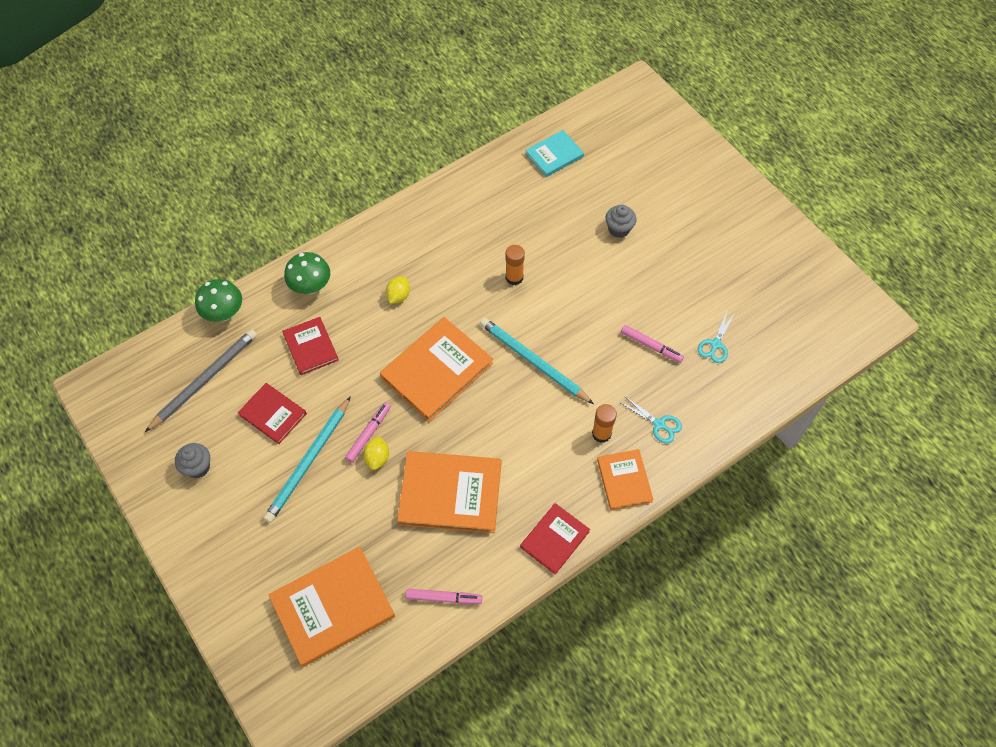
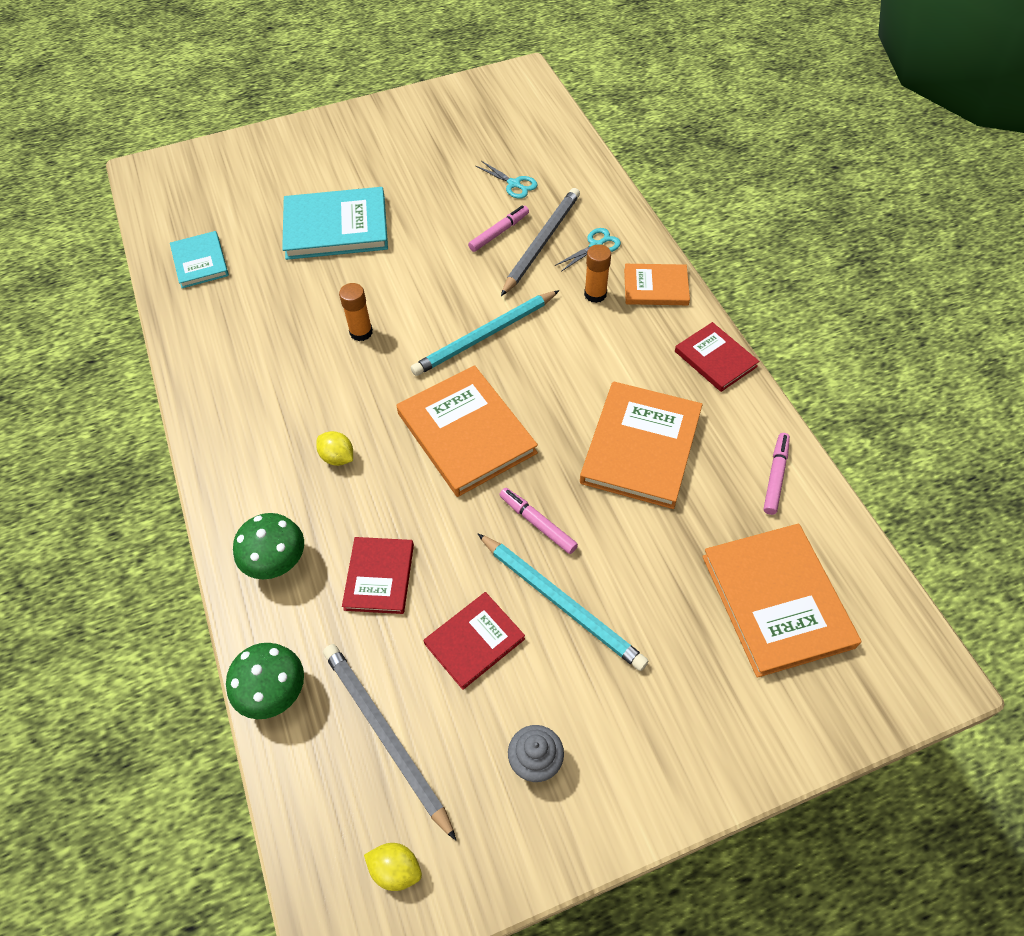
camera: 75 degrees left, 5 degrees down
red book [282,317,339,375] -> red book turned 75 degrees counterclockwise [342,537,414,614]
yellow lemon [363,436,389,470] -> yellow lemon moved to [364,843,422,891]
grey cupcake [605,205,636,238] -> turquoise book [282,187,388,260]
none -> grey pencil [501,188,580,296]

